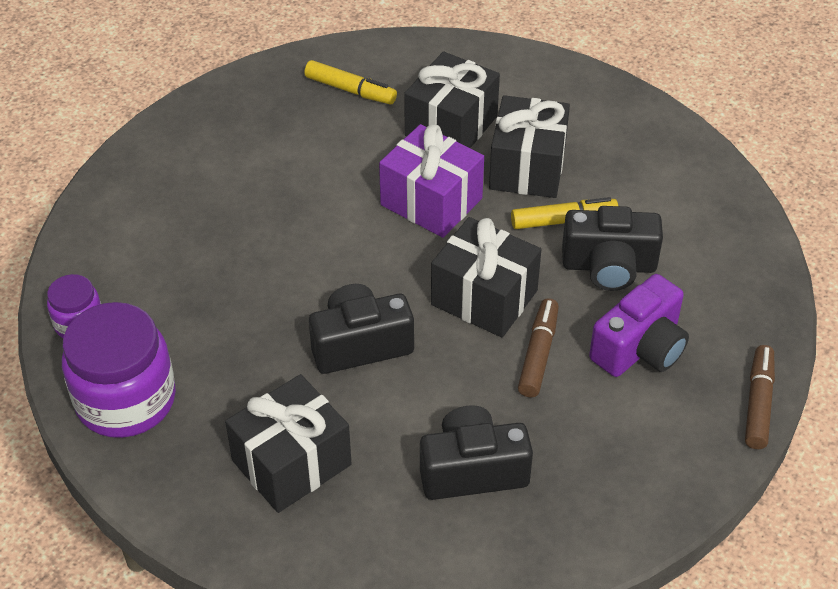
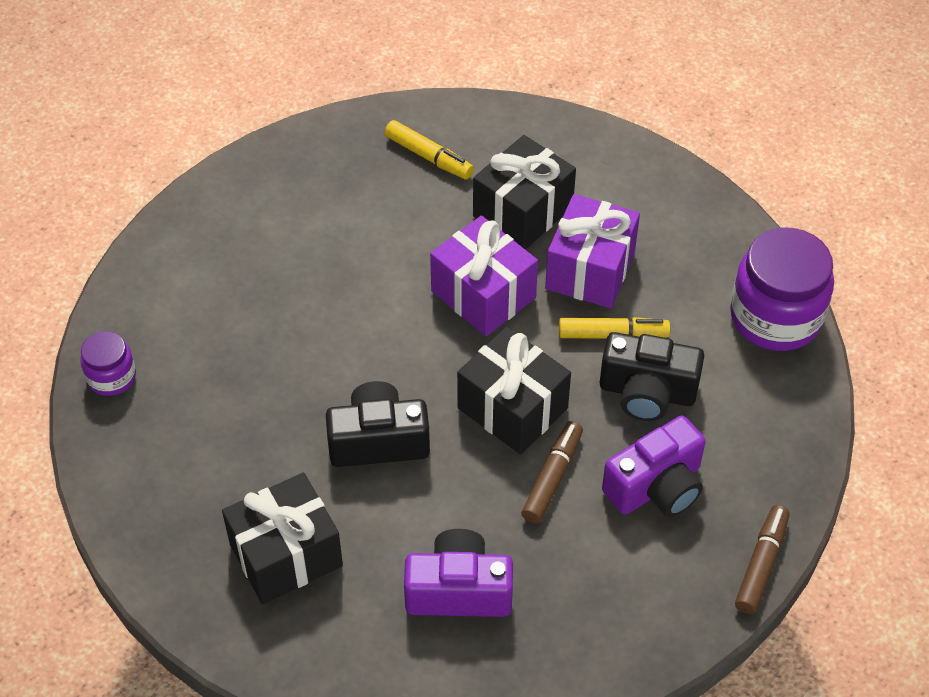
camera: 10 degrees right, 5 degrees up
purple jar [62,302,176,438] -> purple jar moved to [730,227,834,351]
black camera [420,405,533,500] -> purple camera [404,529,513,617]
black gift [489,95,570,198] -> purple gift [545,194,640,308]

